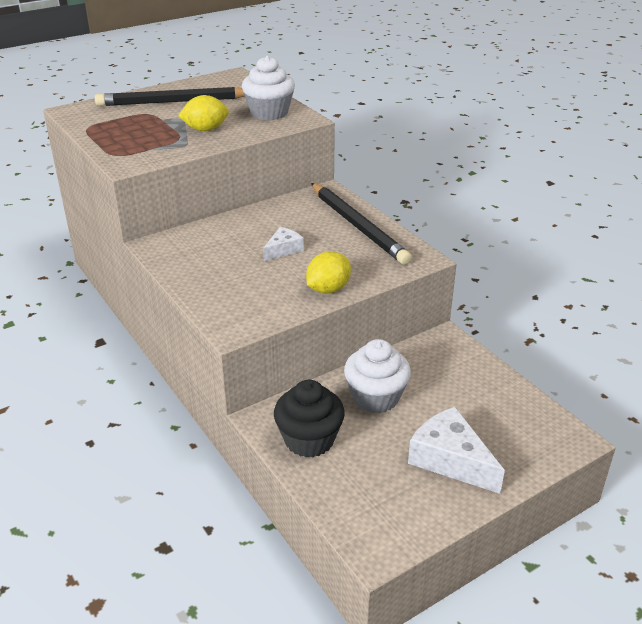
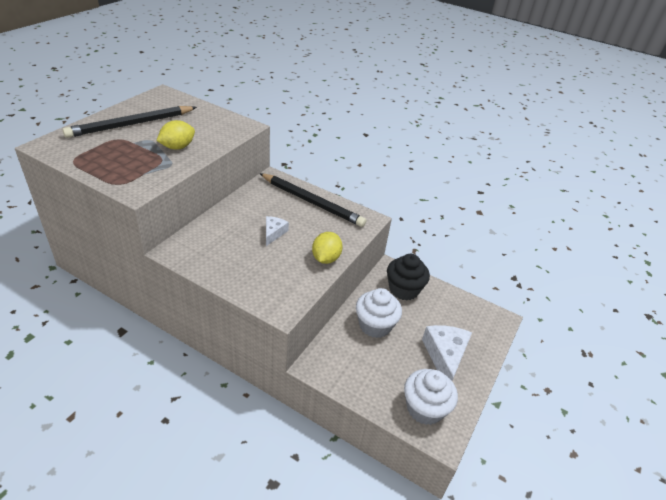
camera: 30 degrees left, 5 degrees up
white cupcake [242,56,295,120] -> white cupcake moved to [404,369,458,425]
black cupcake [274,380,345,458] -> black cupcake moved to [387,254,430,301]
white cheese [408,407,505,494] -> white cheese turned 75 degrees clockwise [422,325,472,381]

